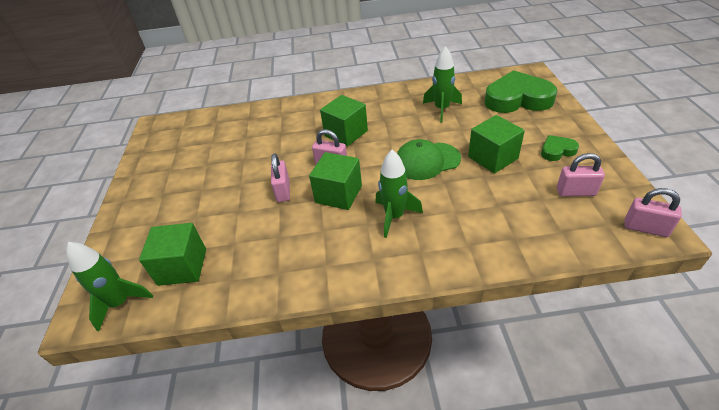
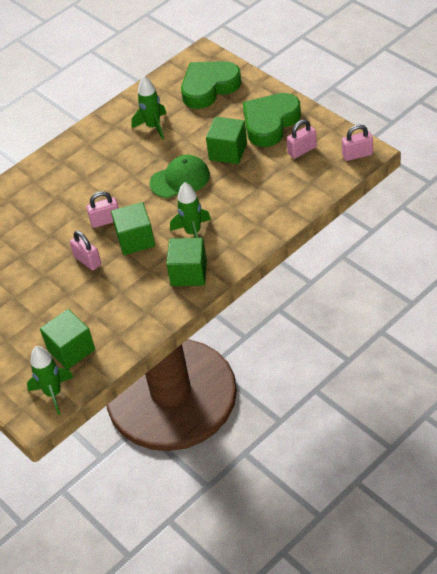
camera: 35 degrees left, 5 degrees up
green cube [320,95,368,146] -> green cube moved to [166,238,207,286]
green cap [397,139,461,180] -> green cap turned 150 degrees counterclockwise [150,155,210,198]
green heart [541,135,579,161] -> green heart [243,93,301,147], size x2.11

